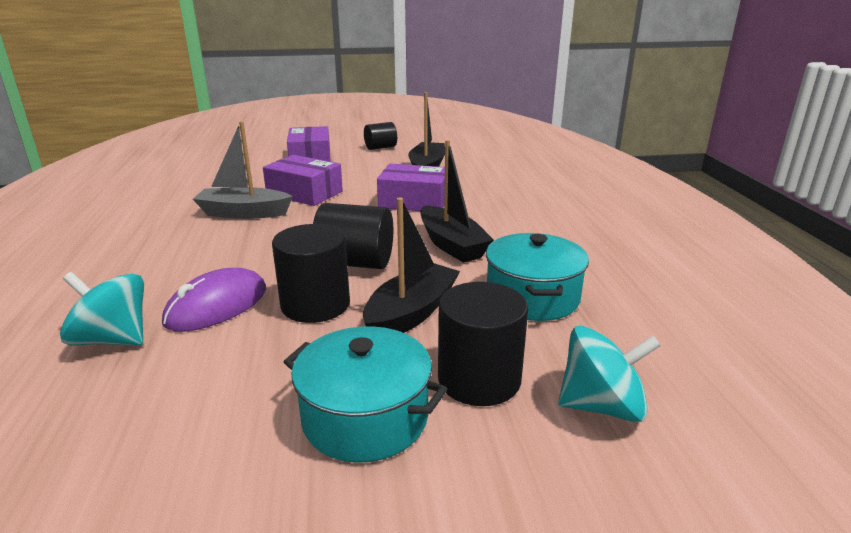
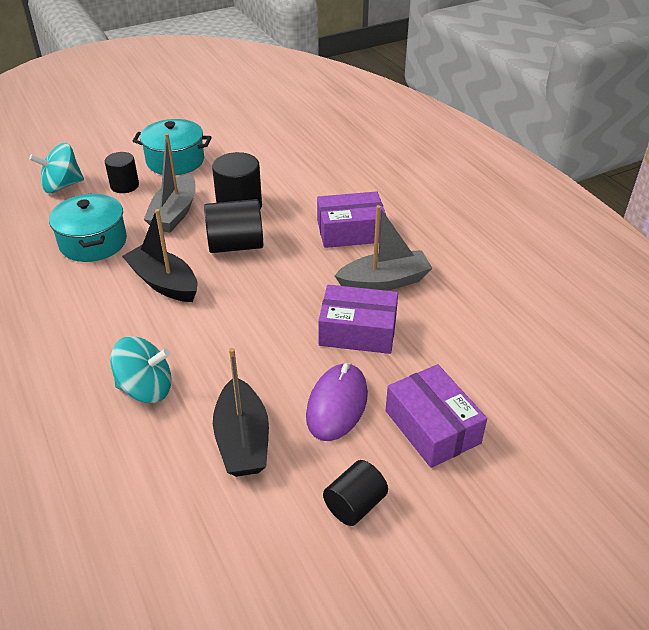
camera: 160 degrees right, 15 degrees up
turquoise spinning top [60,272,144,345] -> turquoise spinning top moved to [110,336,172,403]
purple mouse [162,268,266,332] -> purple mouse moved to [306,363,368,441]
black boat [363,197,460,333] -> grey boat [144,133,196,233]
purple box [377,164,445,211] -> purple box moved to [317,191,386,248]
black cylinder [438,282,528,406] -> black cylinder [105,152,139,193], size x0.65

